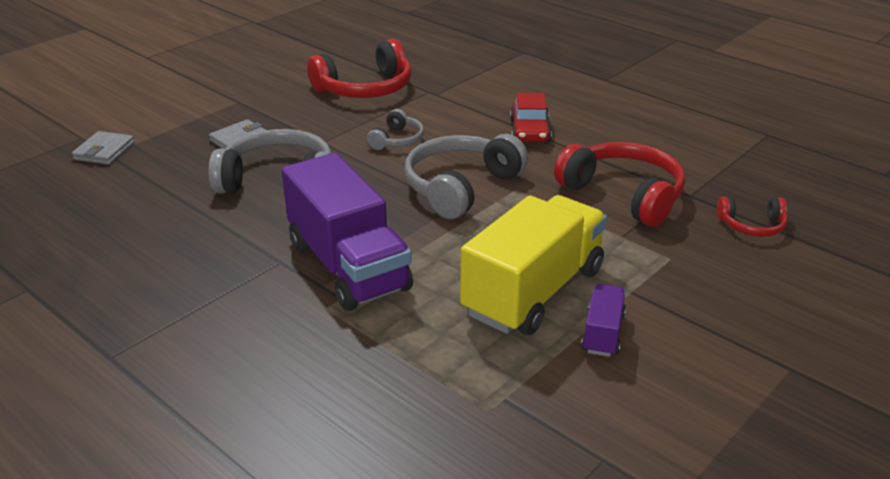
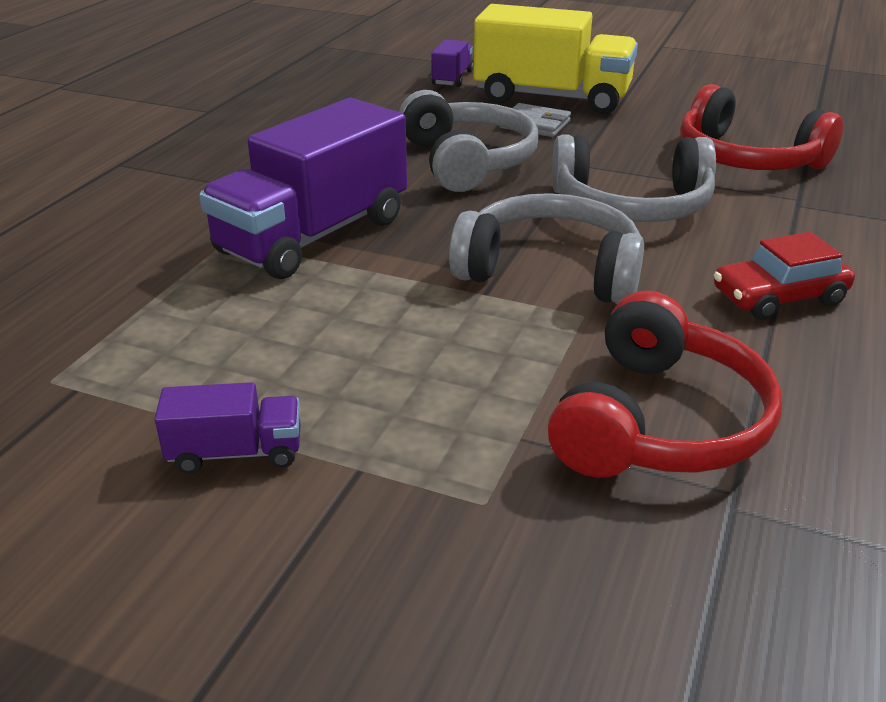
camera: 70 degrees right, 0 degrees up
grey wallet [72,131,135,165] -> purple truck [431,39,474,87]
grey headphones [367,109,424,150] -> grey headphones [552,134,716,222], size x1.92
yellow truck [460,195,607,335] -> yellow truck moved to [474,4,638,114]
red headphones [717,197,788,237] -> none

